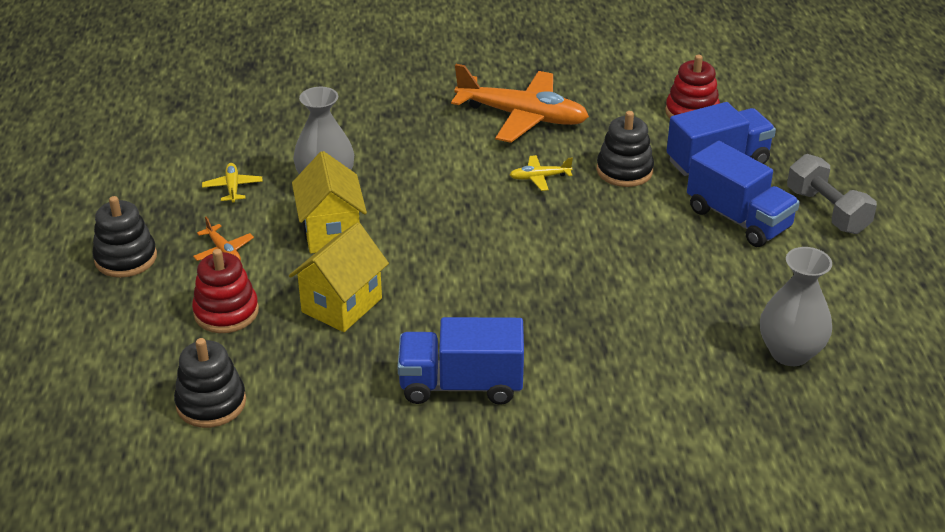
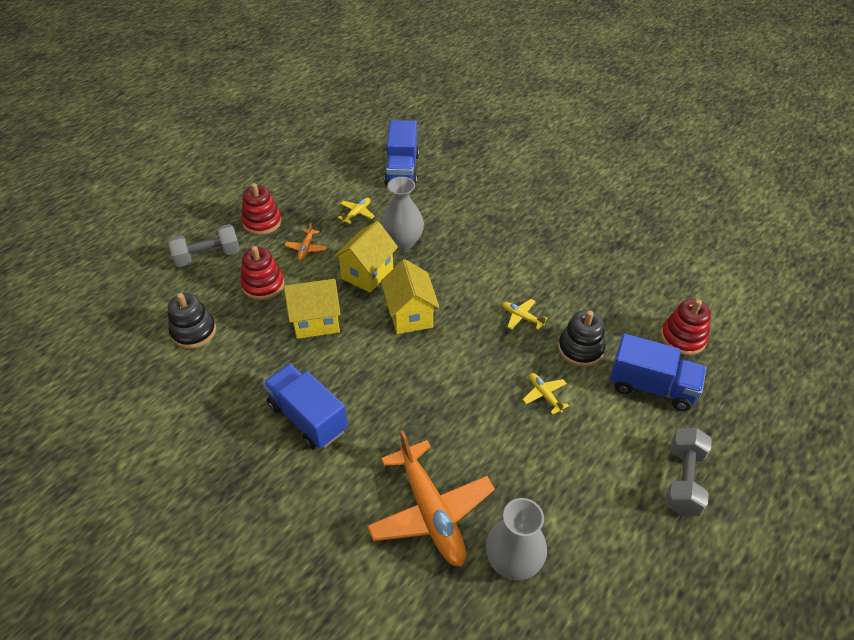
camera: 45 degrees right, 10 degrees up
black stacking toy [92,196,157,278] -> red stacking toy [241,183,282,235]
orange plane [451,64,589,143] -> orange plane moved to [367,431,495,567]
blue truck [687,141,800,247] -> blue truck moved to [384,120,419,186]
none -> grey dumbbell [168,224,240,267]
none -> yellow house [381,259,439,334]
none -> yellow plane [522,373,569,415]

